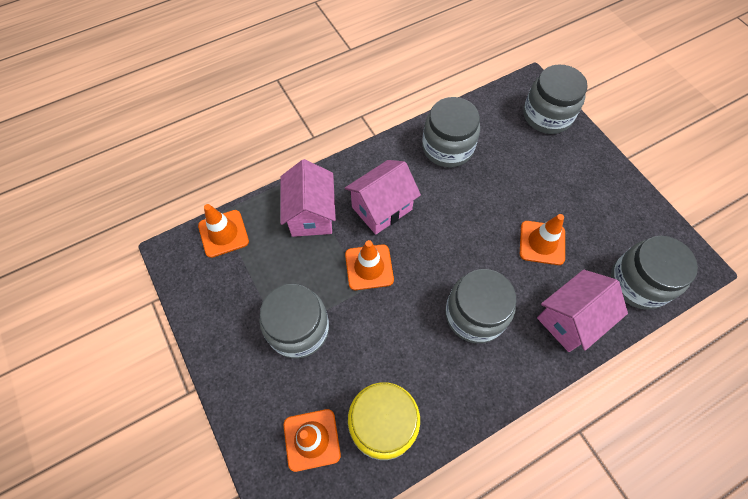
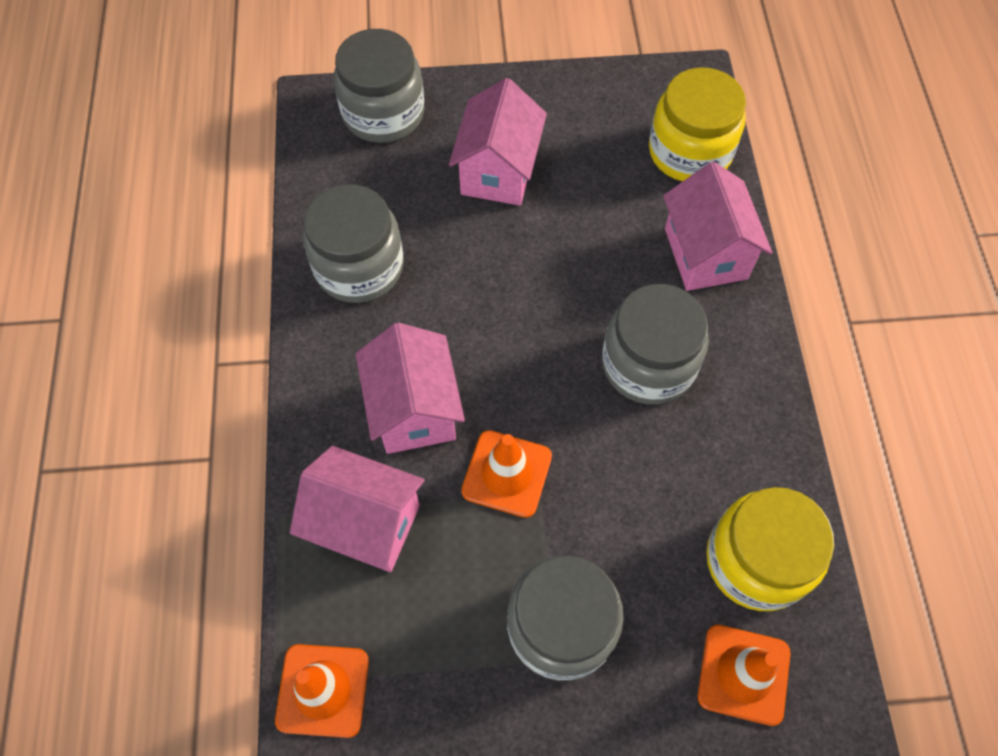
camera: 65 degrees left, 0 degrees up
orange traffic cone [520,214,565,265] -> none
grey jar [611,236,698,310] -> yellow jar [649,68,746,182]
none -> pink house [449,78,547,206]

